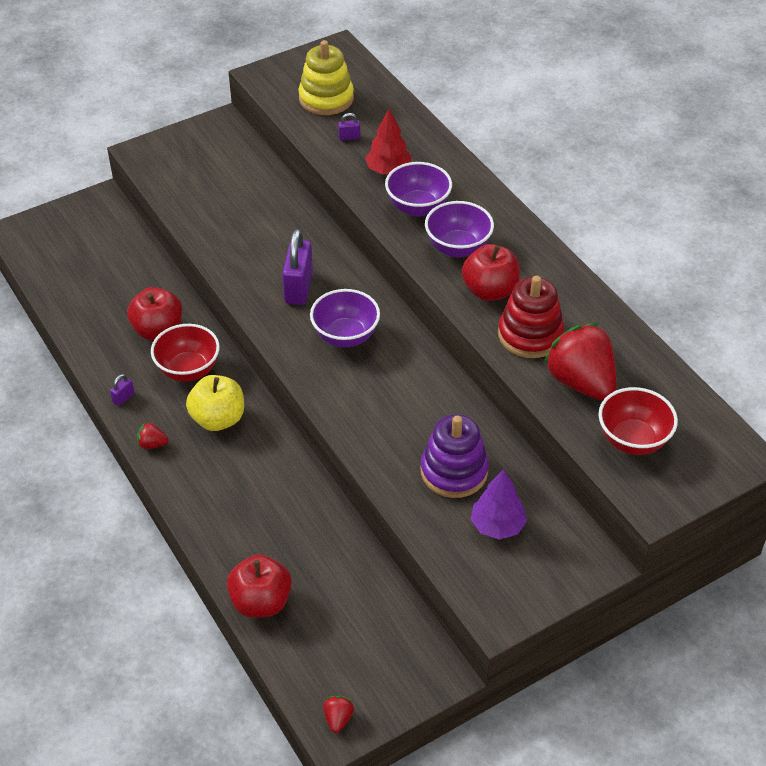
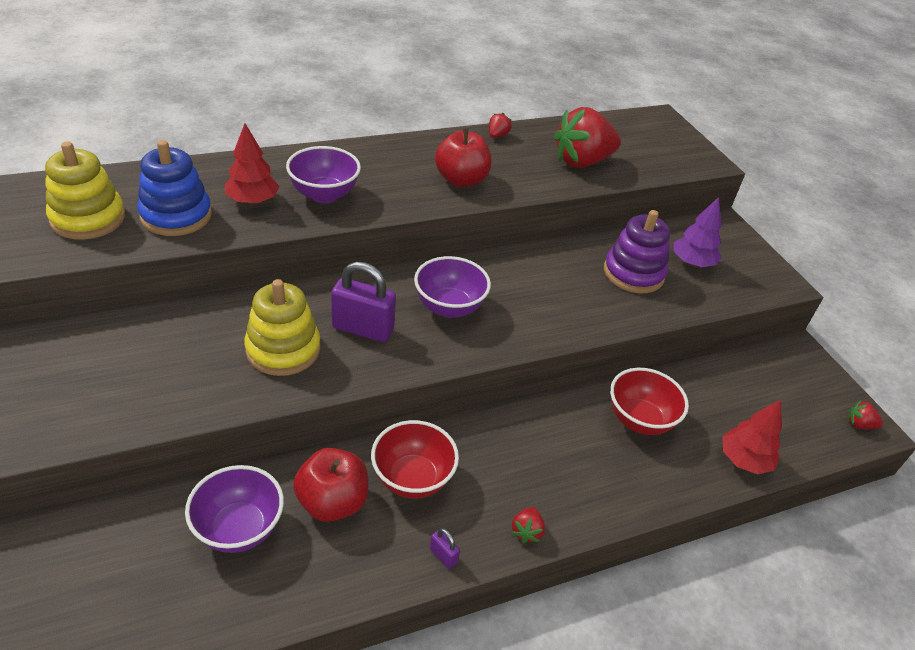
camera: 85 degrees left, 5 degrees down
yellow apple [186,375,244,431] -> none
red apple [227,554,292,618] -> red tree [722,400,782,474]
purple padlock [338,113,360,141] -> blue stacking toy [137,140,212,236]
purple bowl [425,201,494,257] -> purple bowl moved to [185,465,284,553]
red stacking toy [498,275,564,358] -> none
red bowl [598,387,678,455] -> red bowl moved to [610,368,689,435]
none -> yellow stacking toy [244,279,320,376]
none -> red strawberry [489,113,512,138]

